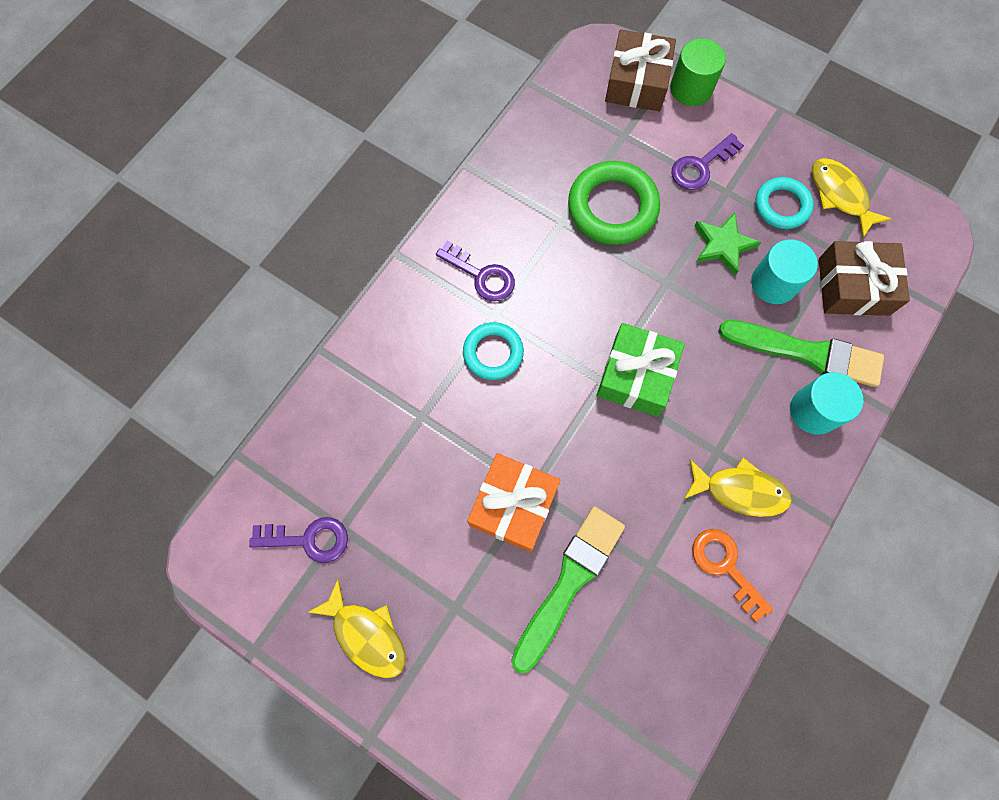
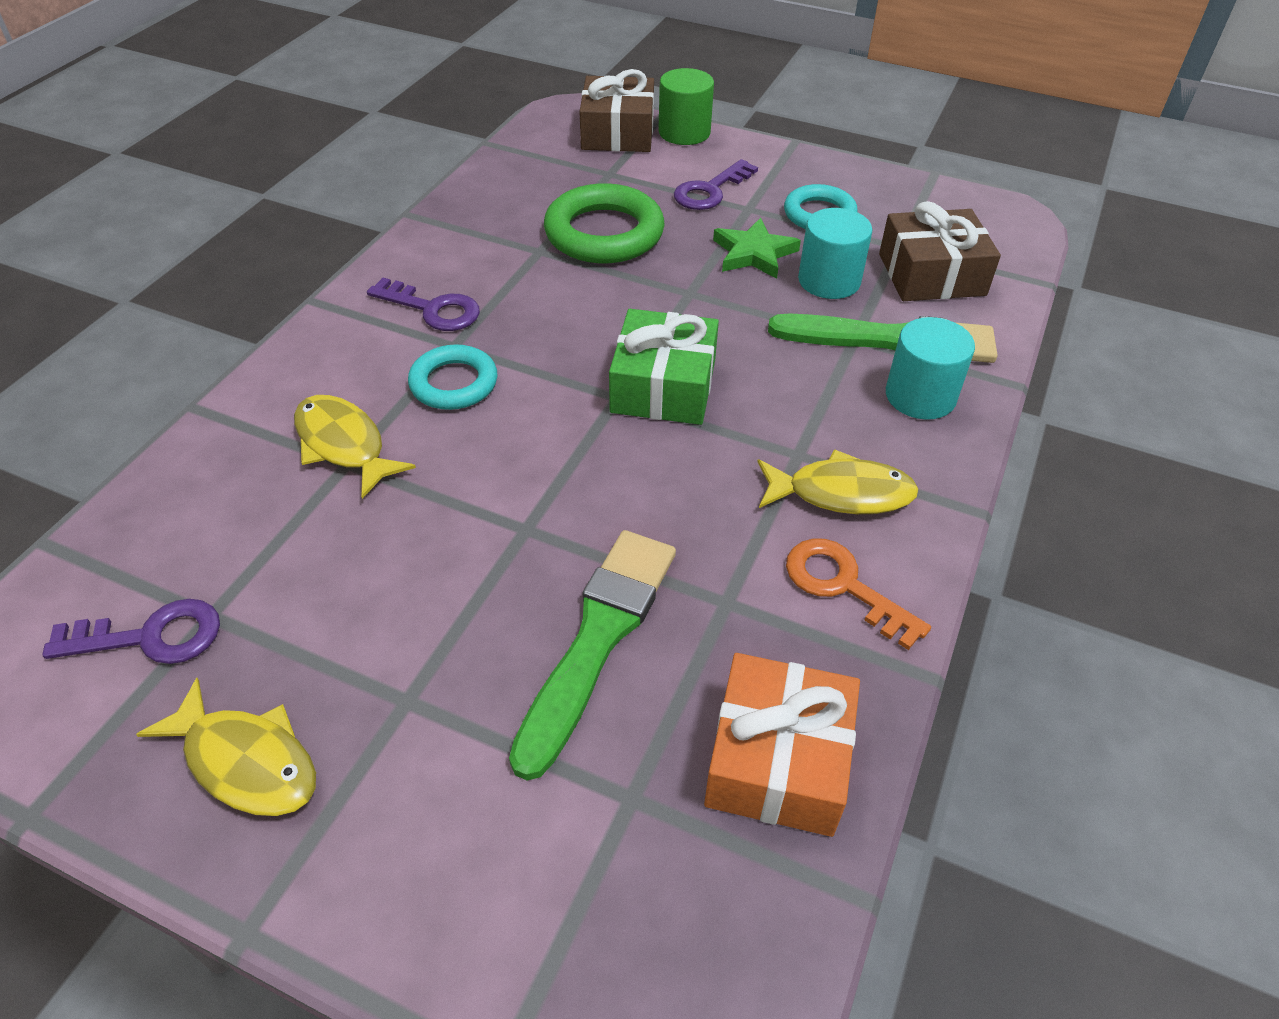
camera: 10 degrees left, 25 degrees down
orange gift [467,453,560,552] -> orange gift moved to [704,653,860,837]
yellow fish [812,158,891,238] -> yellow fish moved to [294,395,416,499]

